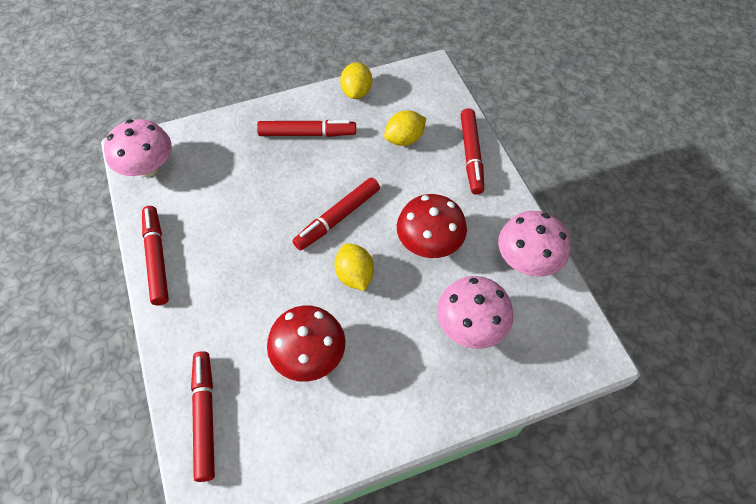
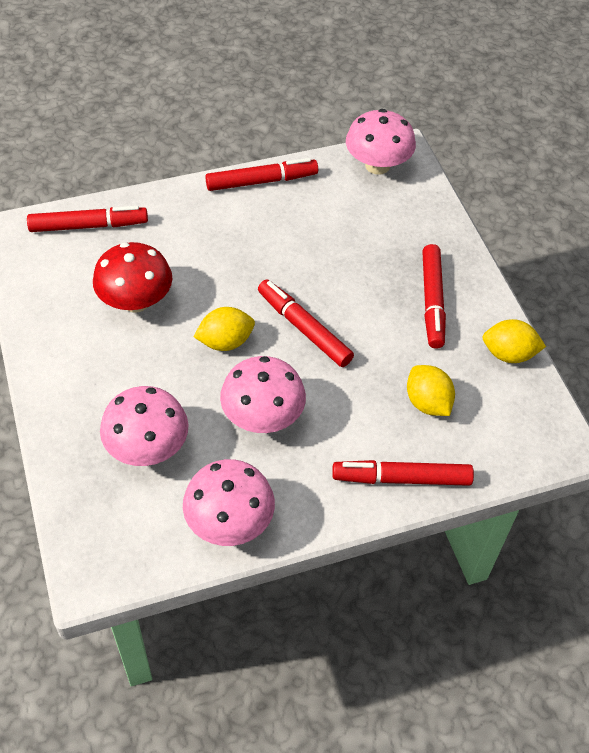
camera: 90 degrees right, 5 degrees down
red mushroom [397,194,467,258] -> pink mushroom [220,356,306,433]

